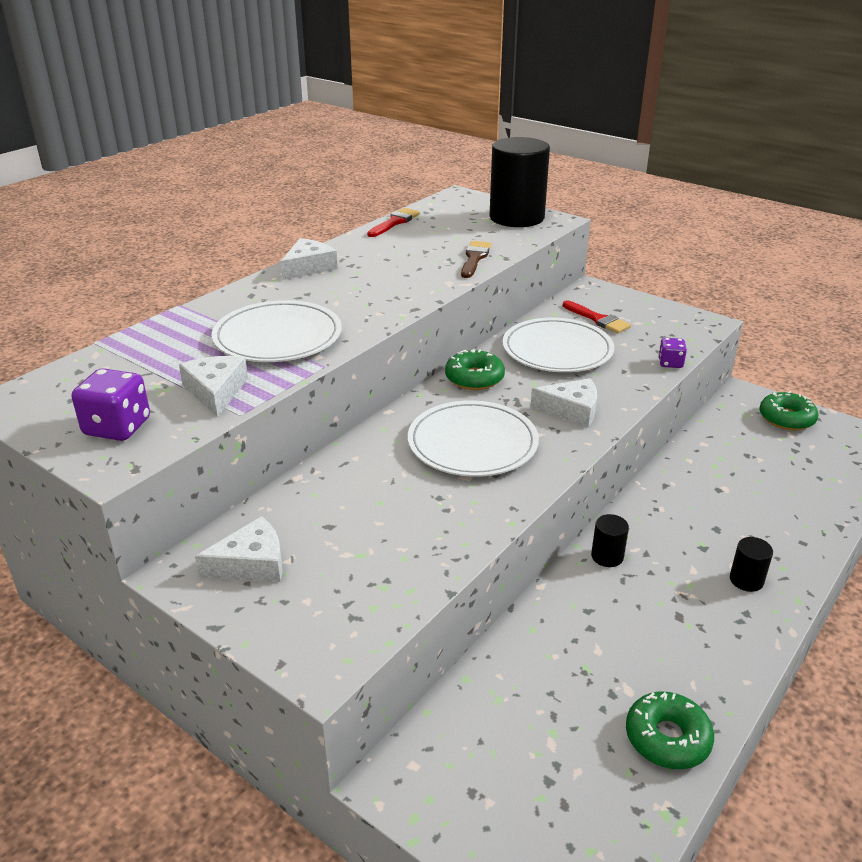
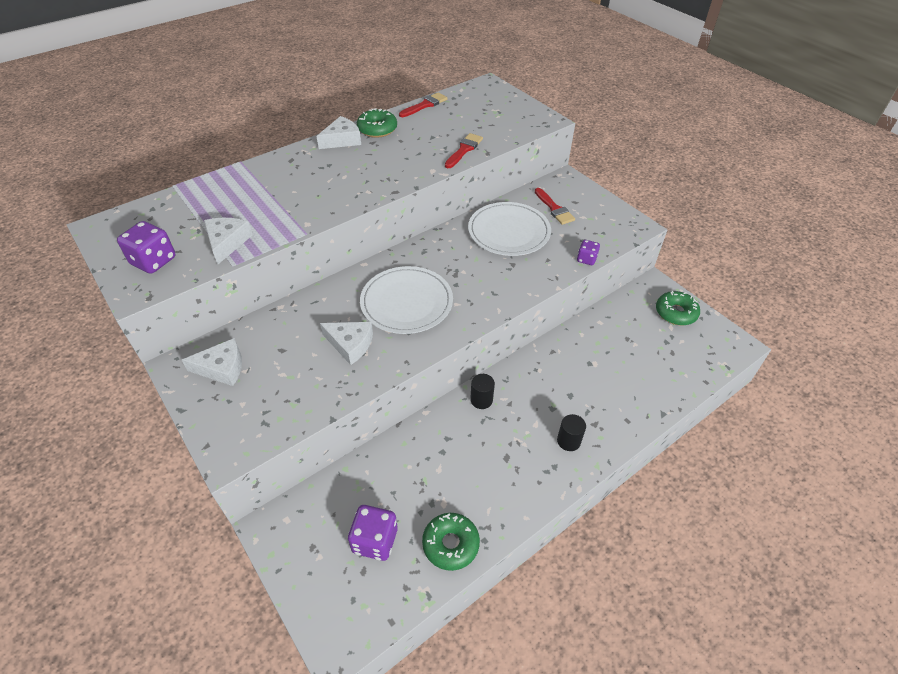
camera: 15 degrees right, 15 degrees up
white plate [212,300,342,362] -> none
green donut [445,349,505,390] -> green donut moved to [357,108,397,138]
brown brush [461,241,492,278] -> red brush [445,133,483,168]
black cylinder [489,137,550,227] -> none
white cheese [531,378,597,427] -> white cheese moved to [320,322,373,365]
none -> purple dice [348,505,397,561]

